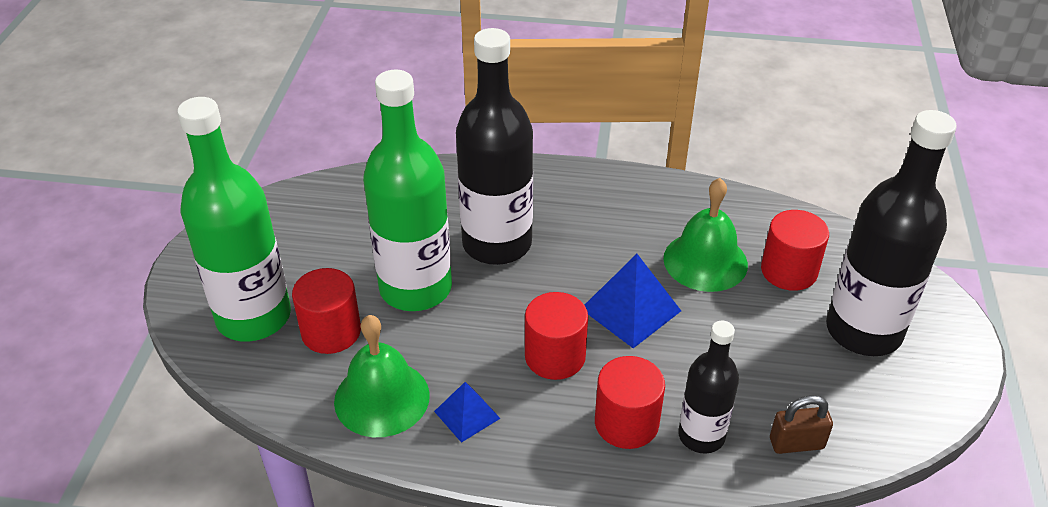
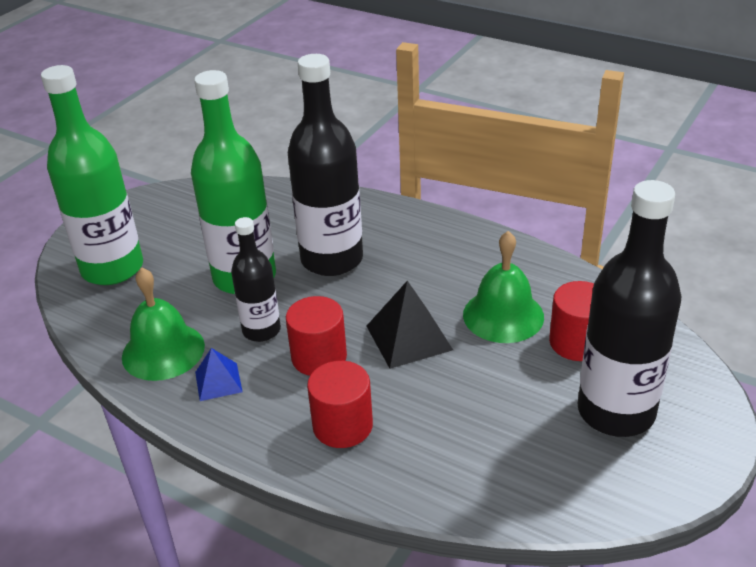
camera: 25 degrees right, 5 degrees down
red cylinder [292,268,361,354] -> none
blue pyramid [585,254,681,348] -> black pyramid [367,281,453,369]
black bottle [678,321,739,454] -> black bottle moved to [231,217,281,342]
brown padlock [770,395,833,454] -> none

